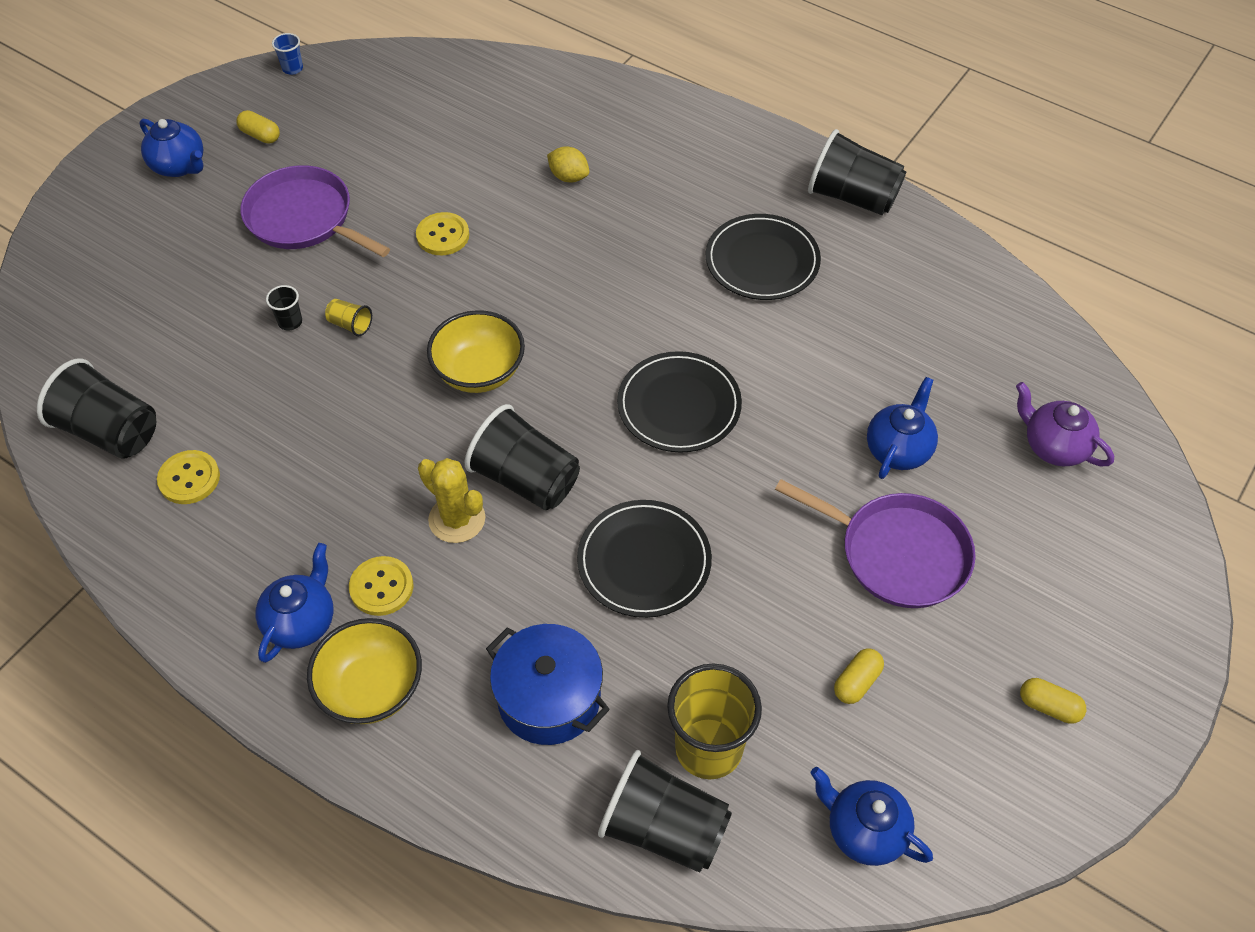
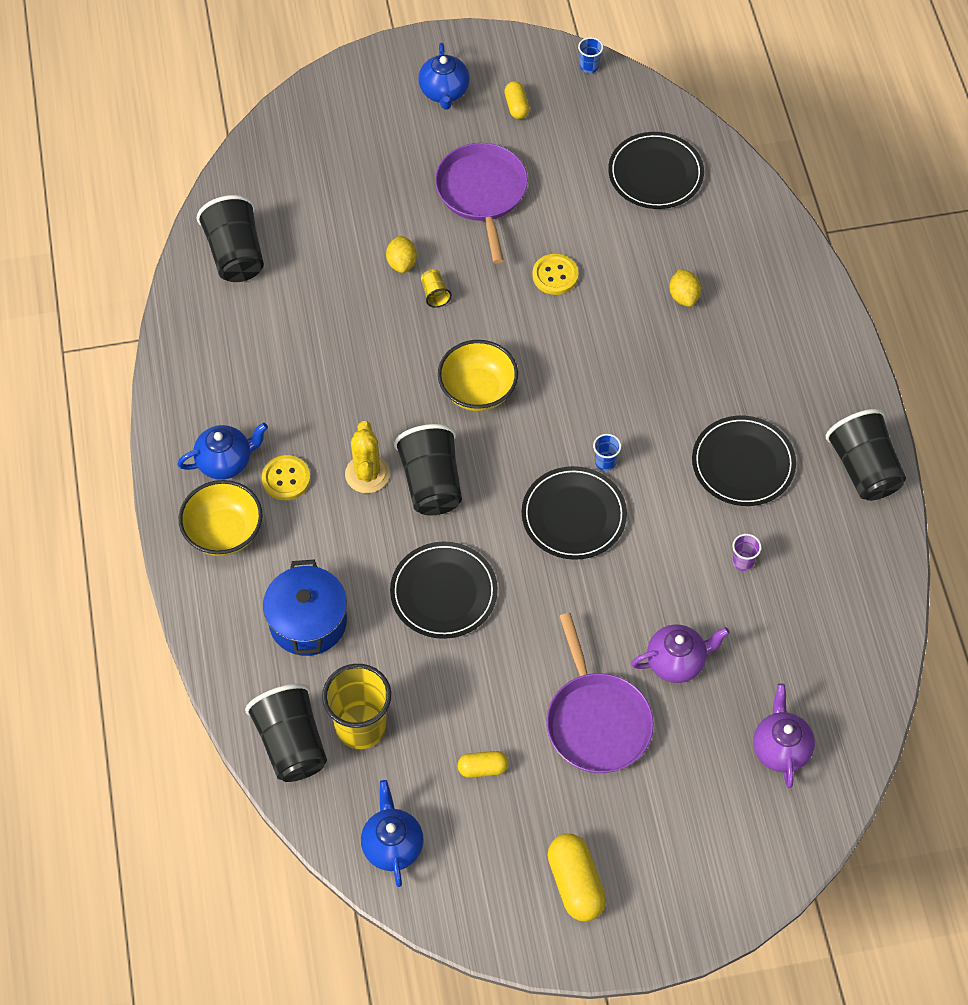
camera: 45 degrees right, 5 degrees up
yellow button [157,450,220,504] -> none
black cup [266,285,302,331] -> yellow lemon [386,236,417,273]
blue teapot [867,377,938,479] -> purple teapot [631,624,730,683]
yellow capsule [1020,678,1087,724] -> yellow capsule [548,834,606,922], size x1.72
none -> blue cup [593,434,621,471]
none -> black plate [608,132,704,209]
none -> purple cup [732,534,762,571]

